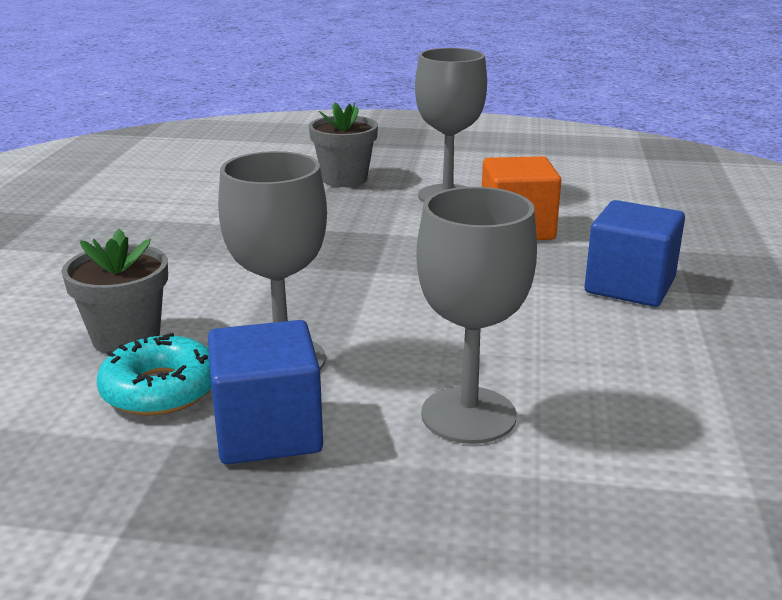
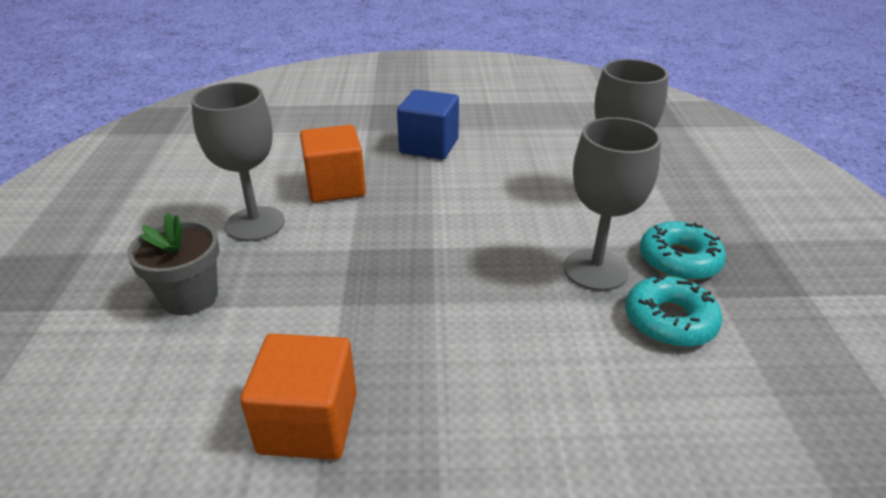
camera: 100 degrees left, 10 degrees up
grey flower pot [61,229,168,354] -> none
blue cube [208,320,323,464] -> turquoise donut [640,221,726,281]
none -> orange cube [240,334,357,460]

